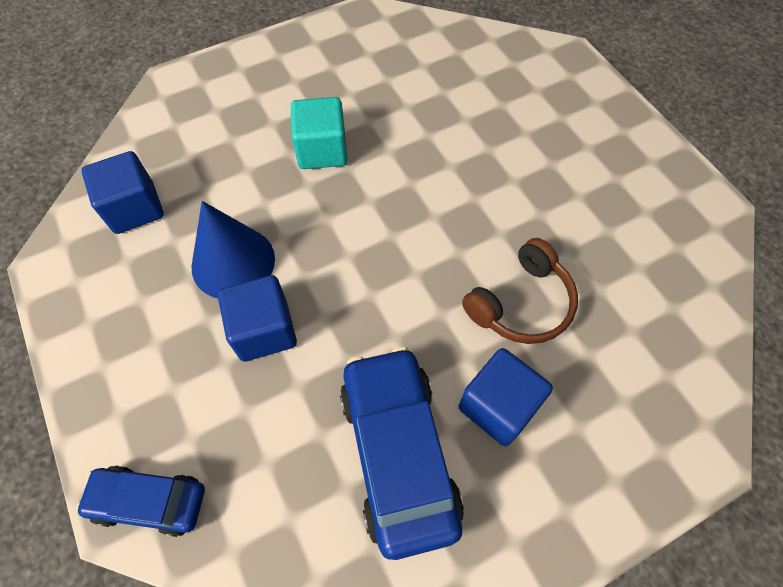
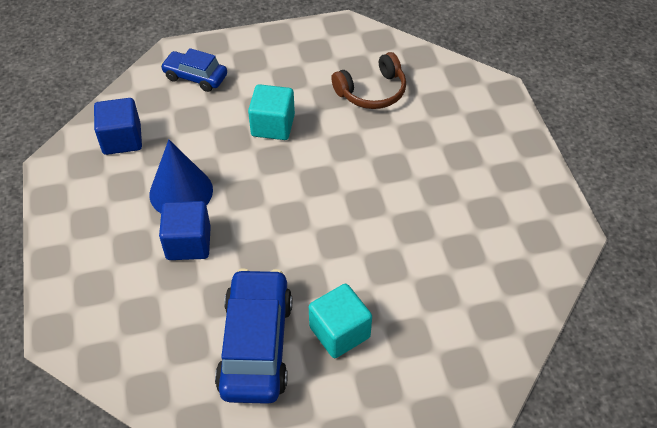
camera: 15 degrees right, 10 degrees down
blue car [75,466,205,537] -> blue car moved to [160,48,227,92]
blue cube [459,348,553,446] -> turquoise cube [309,284,372,358]
brown headphones [462,238,578,344] -> brown headphones moved to [331,52,406,109]

